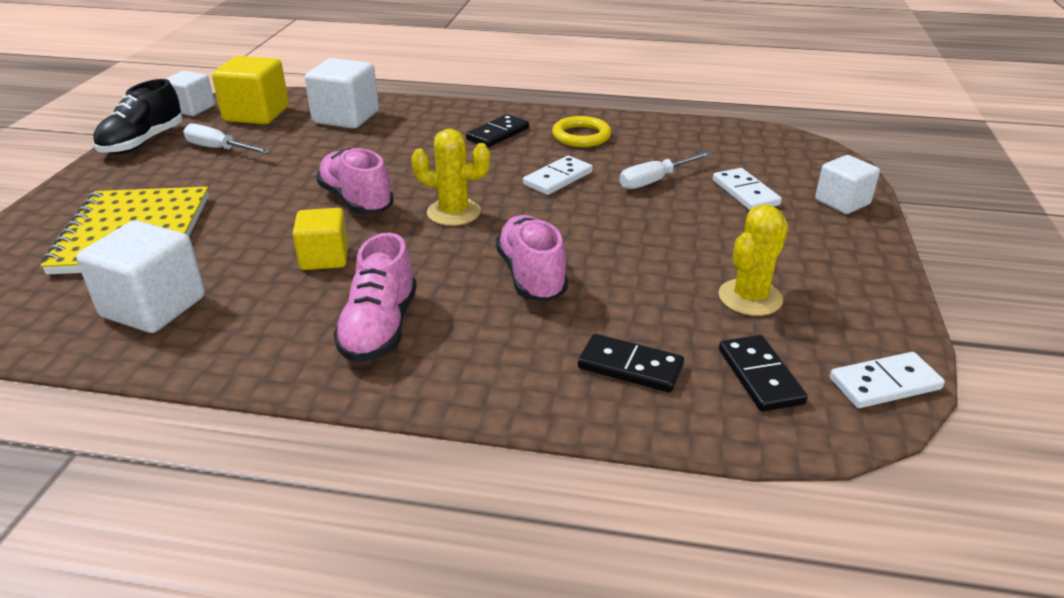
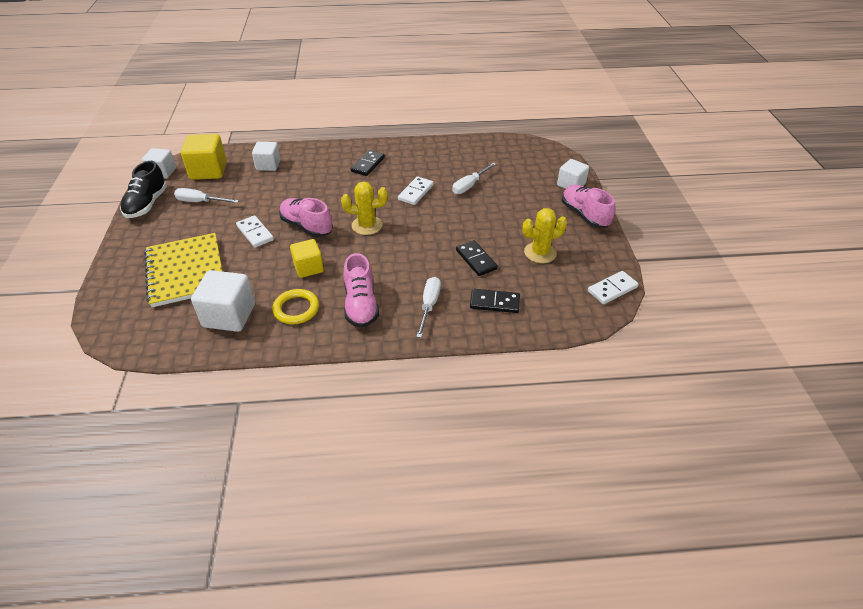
camera: 15 degrees left, 10 degrees up
white cube [305,58,379,129] -> white cube [252,142,281,171], size x0.65
pink shoe [496,215,568,301] -> pink shoe moved to [562,185,615,228]
yellow ring [552,116,611,147] -> yellow ring moved to [272,289,319,324]
white domino [713,168,782,210] -> white domino moved to [236,215,274,248]
yellow cactus [718,204,789,316] -> yellow cactus turned 45 degrees clockwise [522,208,567,263]
black domino [719,335,808,411] -> black domino moved to [456,240,498,276]
none -> white screwdriver [416,277,441,338]

